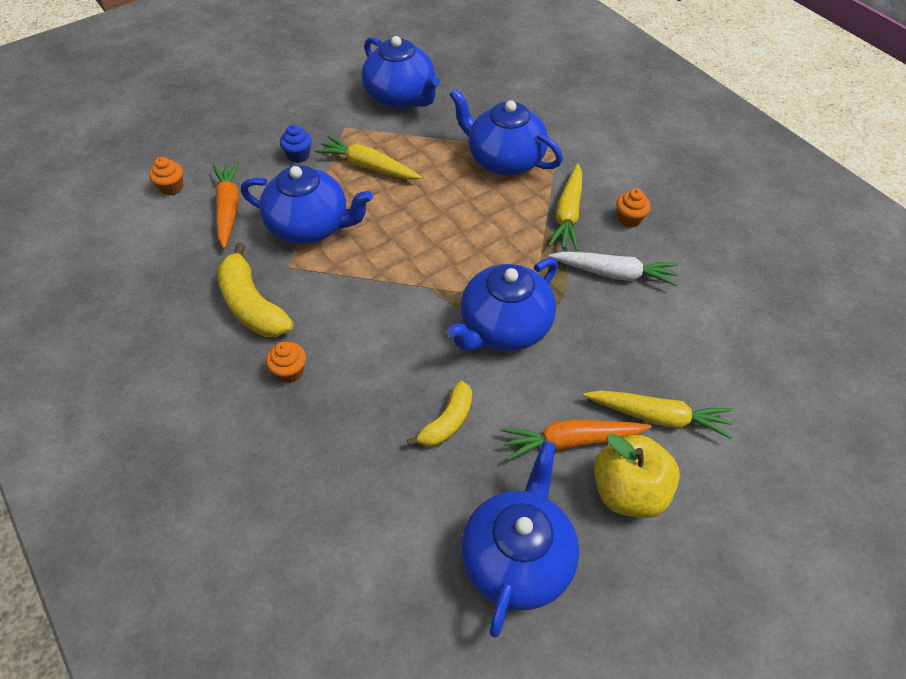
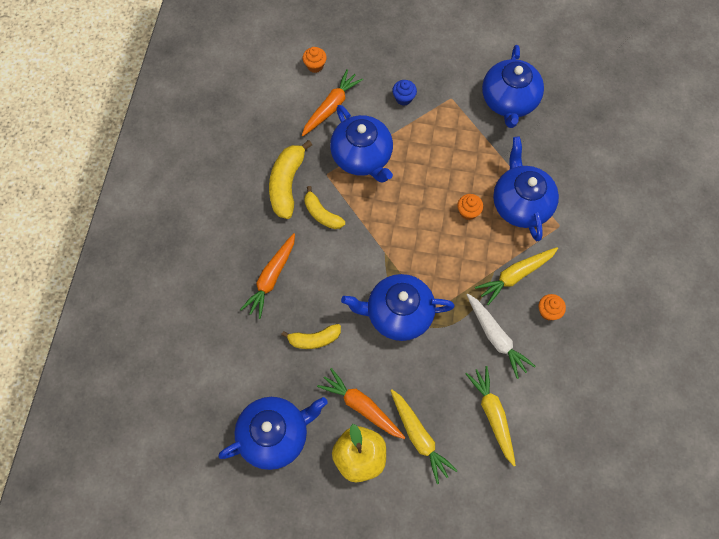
camera: 45 degrees right, 15 degrees up
orange cupcake [266,342,306,383] -> orange cupcake moved to [457,194,483,220]
yellow carrot [315,135,422,179] -> yellow carrot moved to [466,366,516,466]
none -> orange carrot [240,233,295,319]
none -> yellow banana [304,186,345,229]

